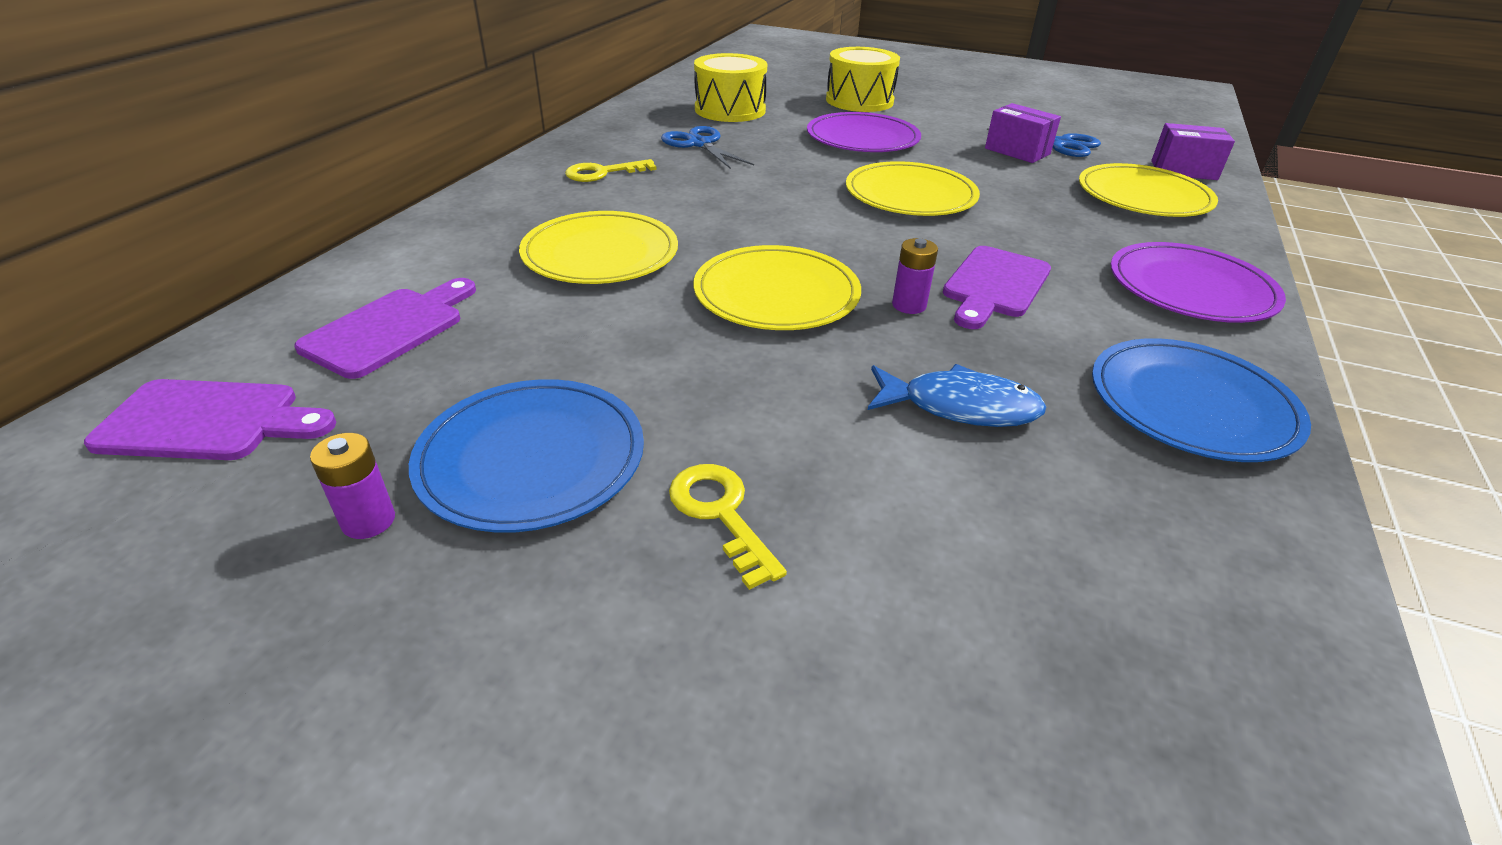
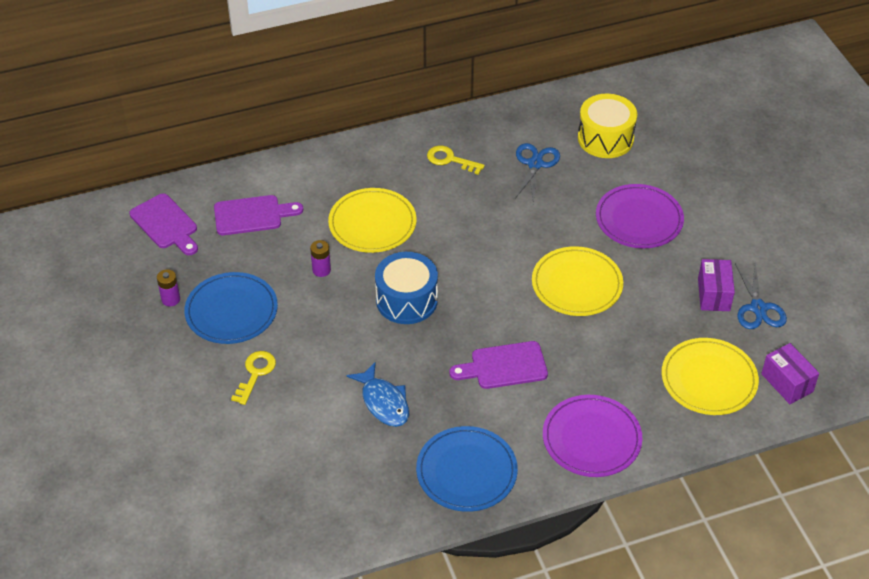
camera: 50 degrees right, 10 degrees up
yellow plate [694,245,861,330] -> blue drum [375,252,438,324]
yellow drum [826,47,900,112] -> none
purple battery [892,238,938,314] -> purple battery moved to [310,240,331,277]

